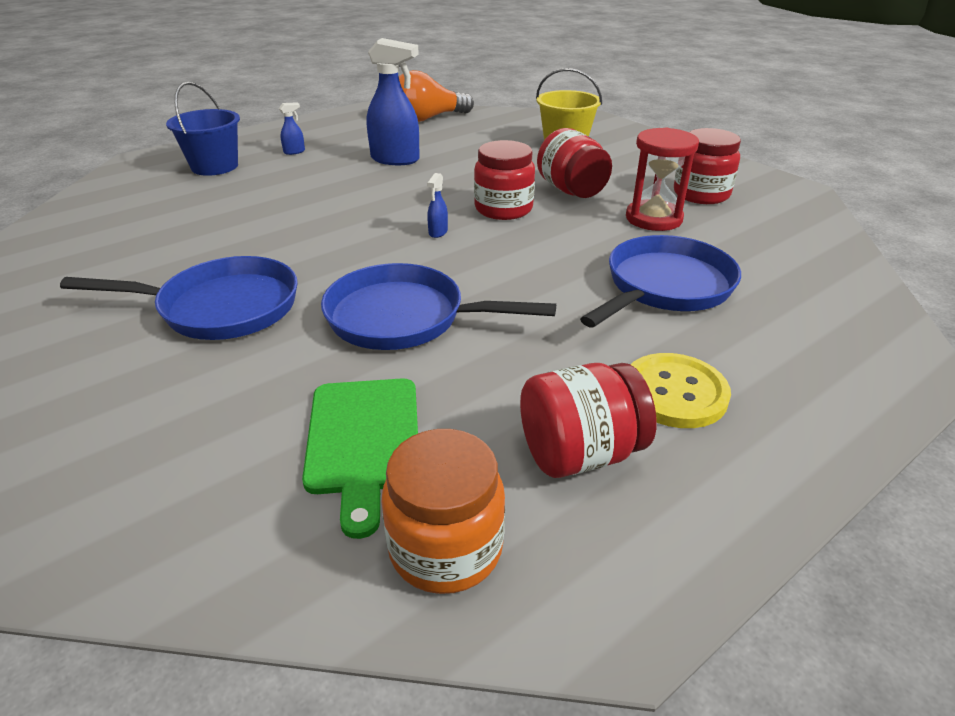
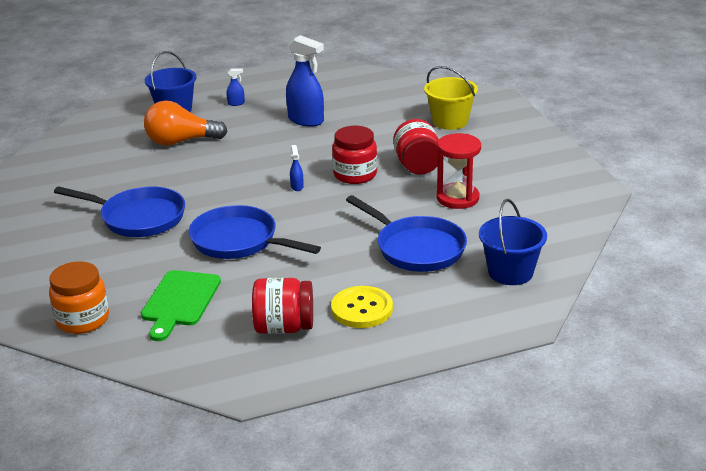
camera: 20 degrees right, 5 degrees down
orange jar [381,429,505,594] -> orange jar moved to [49,261,109,334]
orange light bulb [399,70,474,122] -> orange light bulb moved to [144,101,228,146]
blue spray bottle [427,173,448,238] -> blue spray bottle turned 135 degrees clockwise [290,145,304,191]
blue pan [580,235,741,328] -> blue pan turned 75 degrees clockwise [346,195,467,272]
red jar [674,128,741,204] -> none
none -> blue bucket [479,199,547,285]

